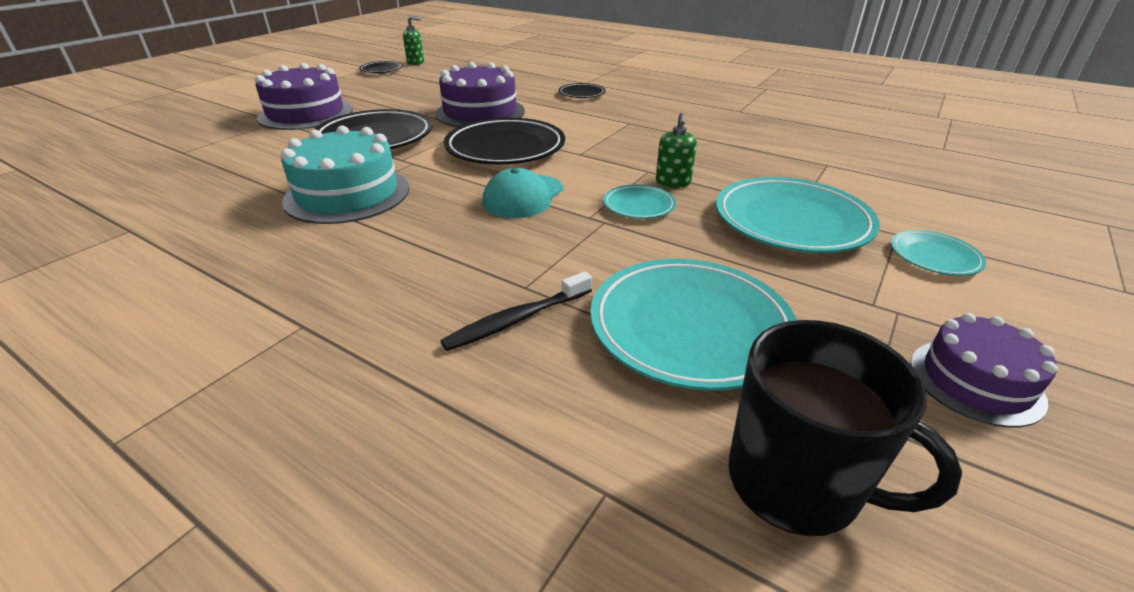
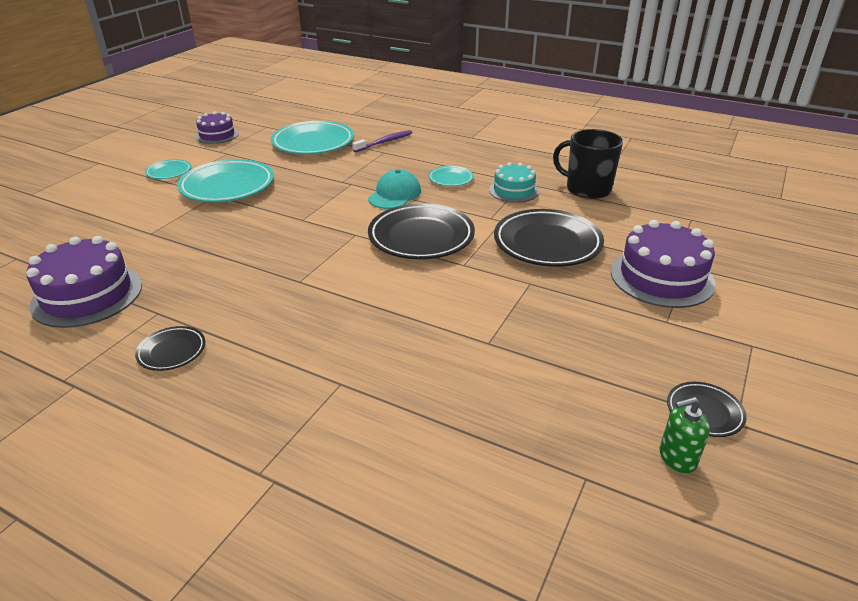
camera: 175 degrees right, 0 degrees up
turquoise cake [281,125,409,224] -> turquoise cake [489,162,539,203], size x0.61
purple cake [435,62,525,127] -> purple cake moved to [26,236,142,328]
black toothbrush [441,271,592,351] -> purple toothbrush [352,130,412,152]
black plate [559,83,606,98] -> black plate moved to [135,326,205,371]
turquoise plate [603,185,676,219] -> turquoise plate moved to [428,166,474,186]
green soap dispenser [656,113,697,188] -> none
black mug [729,320,962,536] -> black mug moved to [553,129,623,199]

